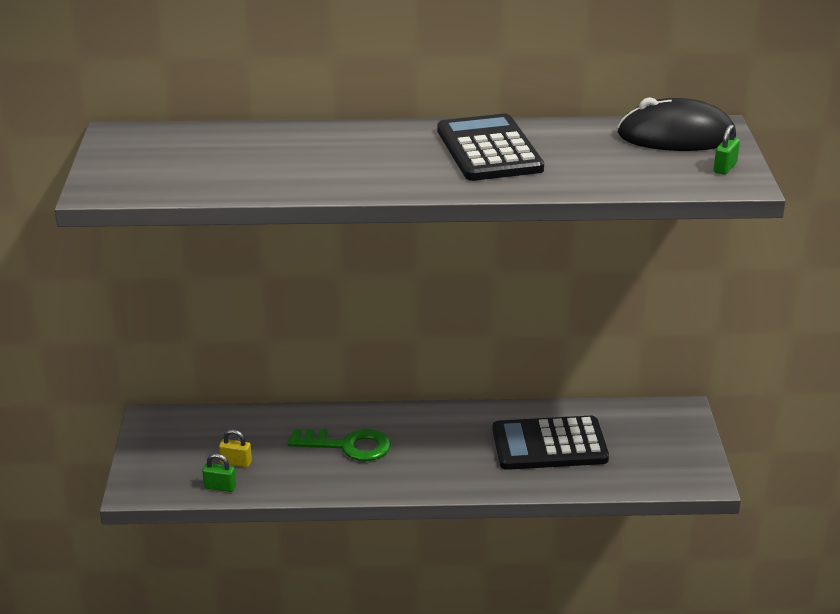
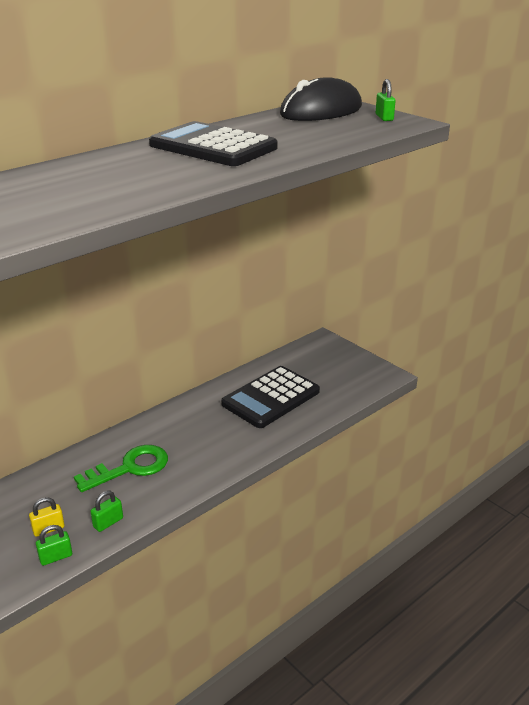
camera: 40 degrees left, 0 degrees up
none -> green padlock [91,491,123,532]

